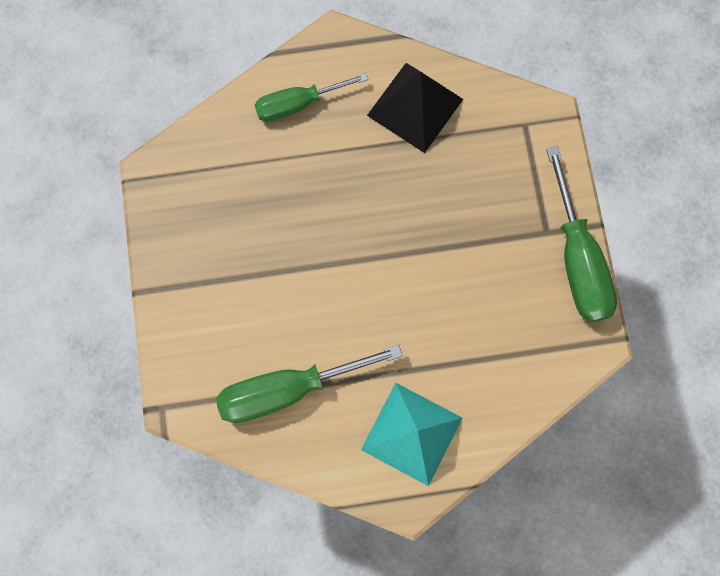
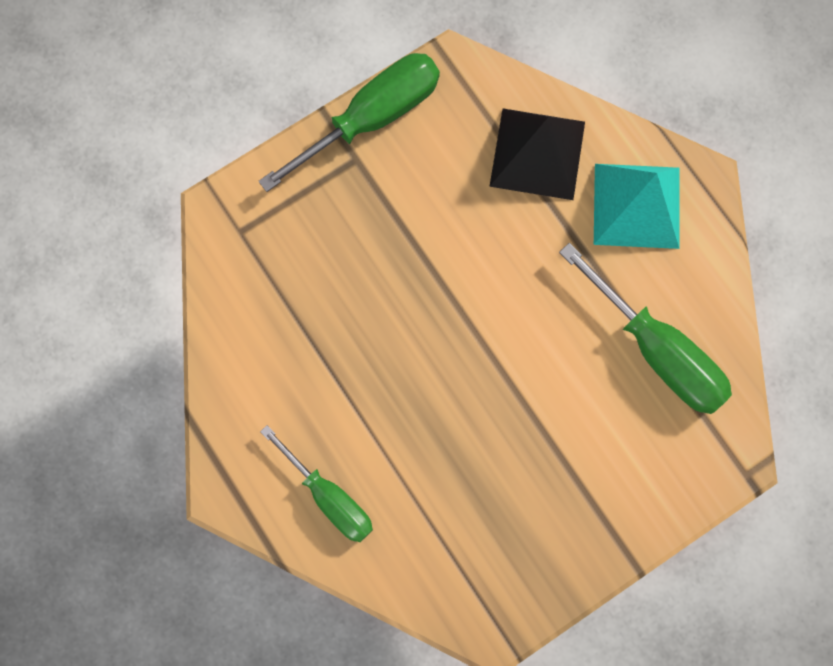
camera: 115 degrees left, 0 degrees up
black pyramid [367,63,463,153] -> black pyramid moved to [489,109,585,200]

